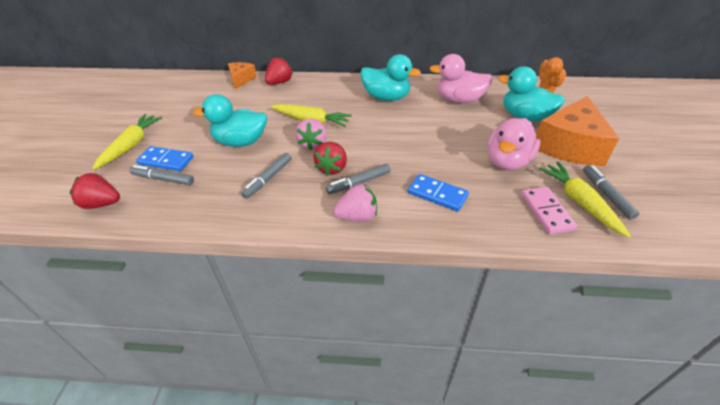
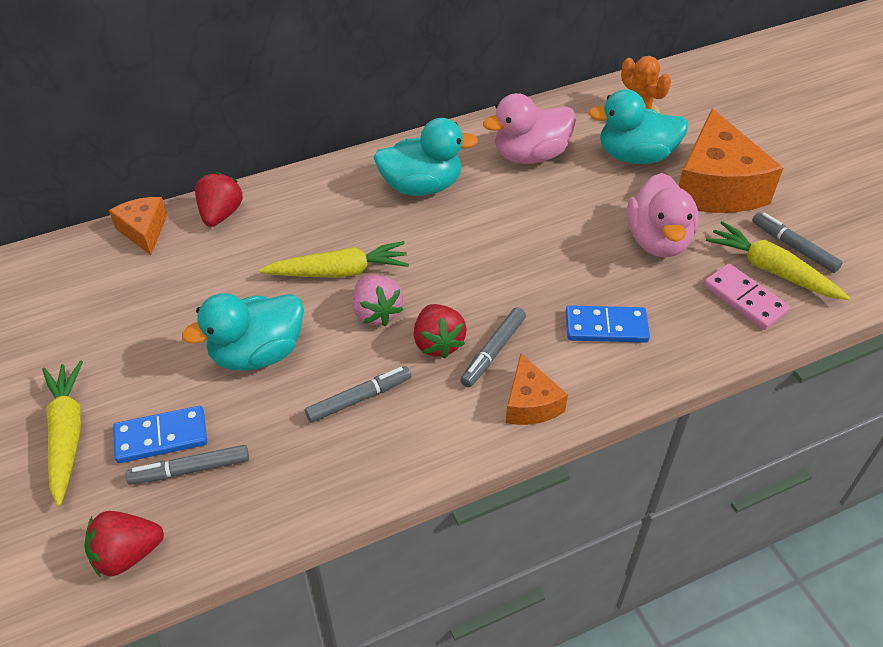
camera: 30 degrees left, 5 degrees up
grey marker [241,153,292,199] -> grey marker turned 120 degrees counterclockwise [305,366,411,423]
pink strawberry [333,184,377,222] -> orange cheese [506,353,568,425]

